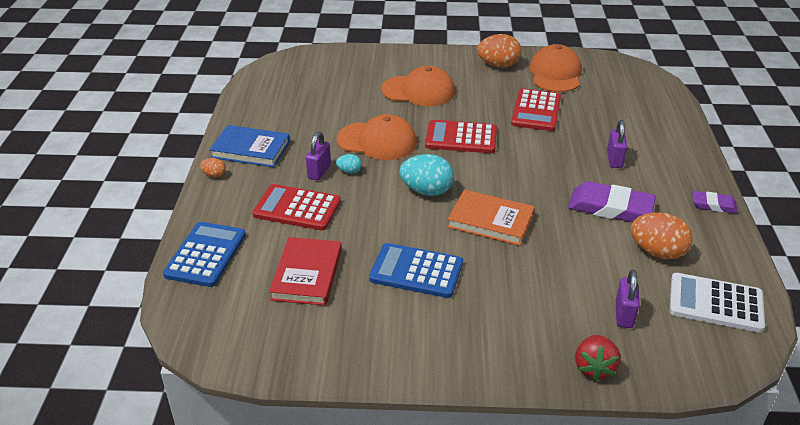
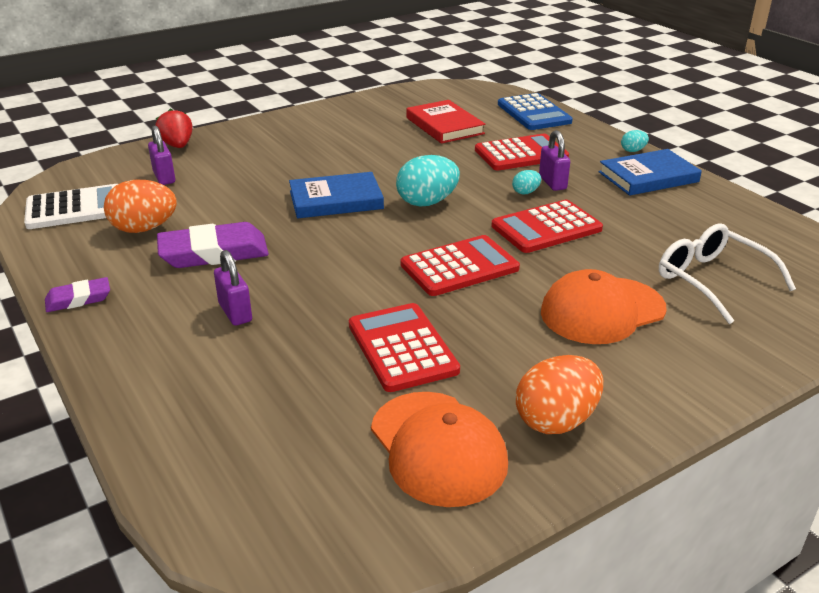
camera: 145 degrees right, 5 degrees down
orange egg [200,158,226,178] -> turquoise egg [621,130,649,152]
orange cap [336,114,417,160] -> red calculator [491,200,603,253]
blue calculator [369,243,463,298] -> none
orange book [447,190,535,246] -> blue book [289,172,384,218]
none -> white glasses [659,223,796,324]

